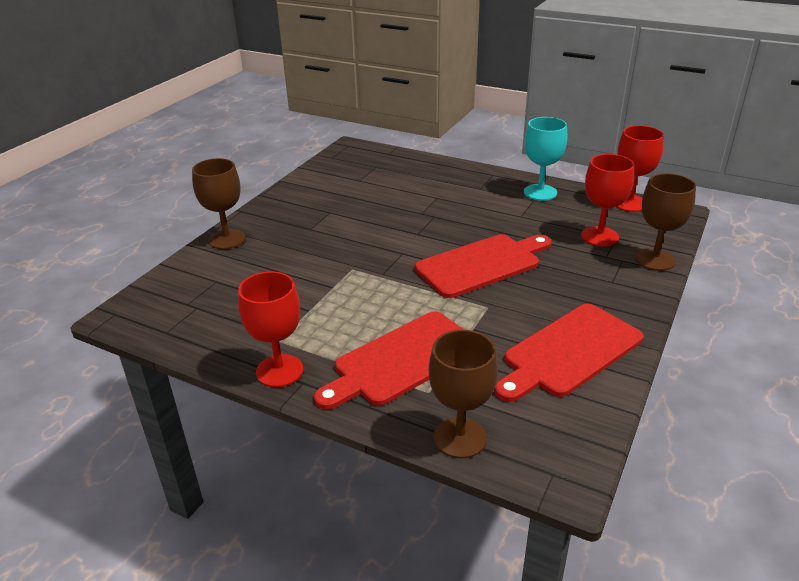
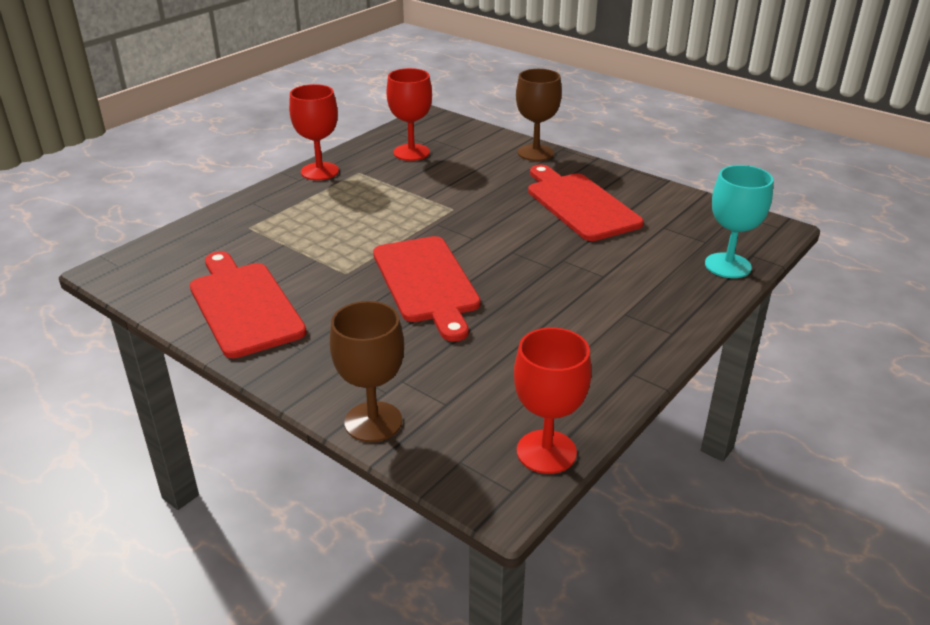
camera: 100 degrees right, 0 degrees up
red cutting board [314,311,464,410] -> red cutting board moved to [528,165,644,241]
brown goblet [429,330,498,458] -> none
turquoise goblet [524,117,567,201] -> turquoise goblet moved to [705,165,774,278]
red goblet [581,154,634,247] -> red goblet moved to [387,68,432,161]

